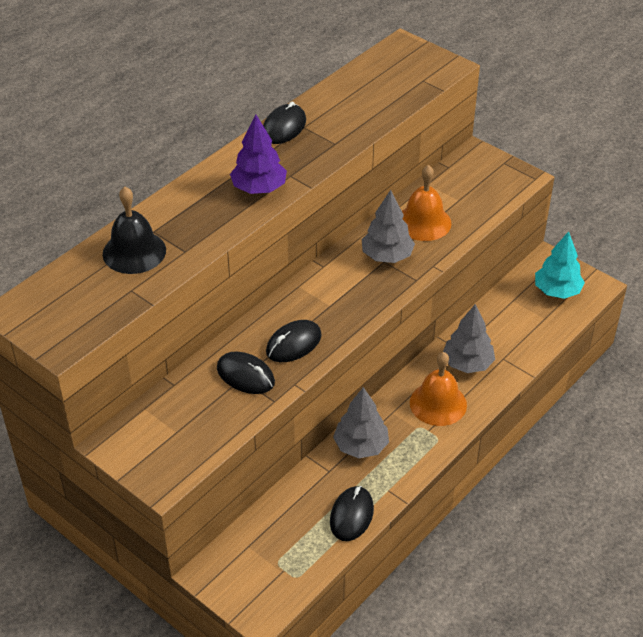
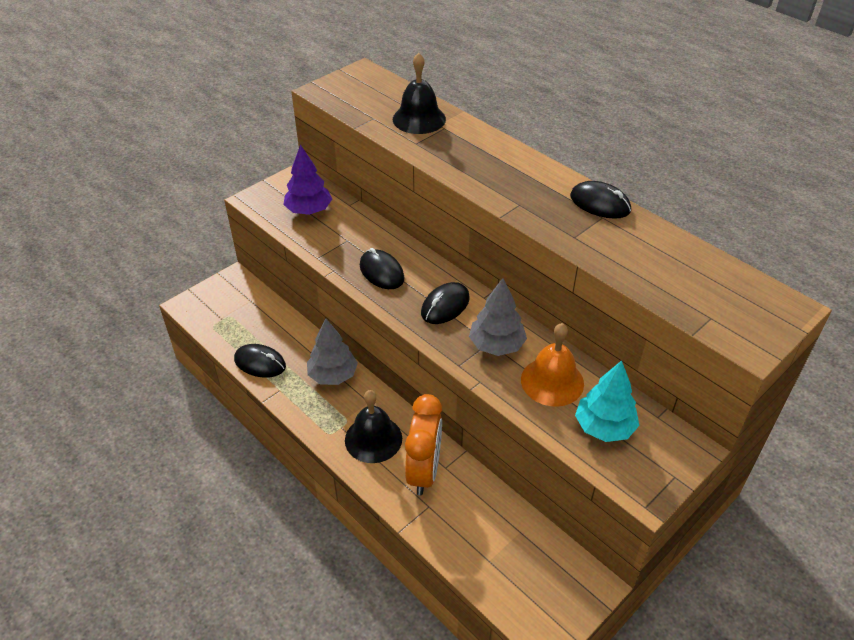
camera: 95 degrees right, 0 degrees up
black mouse [217,352,275,394] -> black mouse moved to [421,282,470,324]
purple tree [230,114,287,194] -> purple tree moved to [283,144,332,215]
orange bell [410,352,467,426] -> black bell [345,390,402,463]
grey tree [443,304,495,373] -> orange clock [405,394,442,495]
turquoise tree [535,231,585,299] -> turquoise tree moved to [575,360,639,442]

